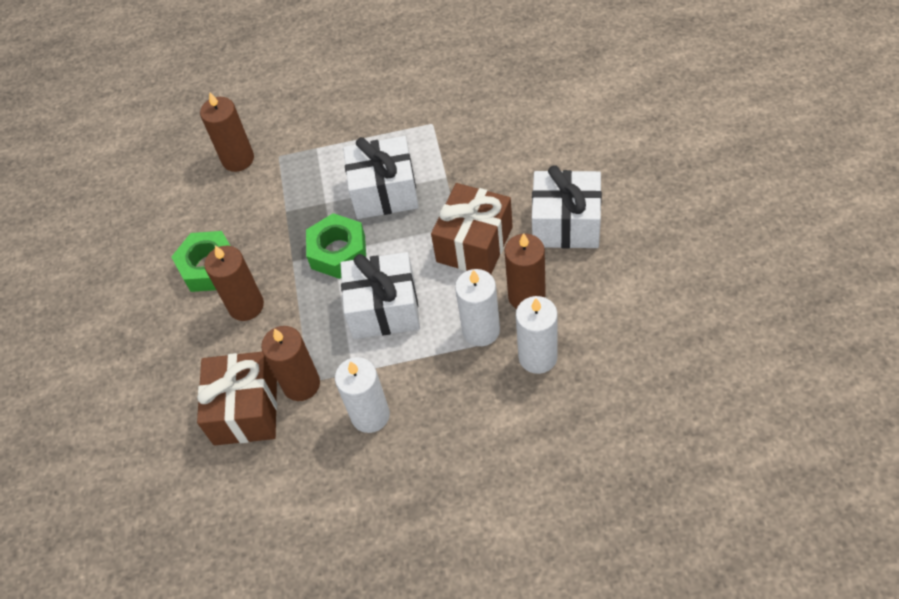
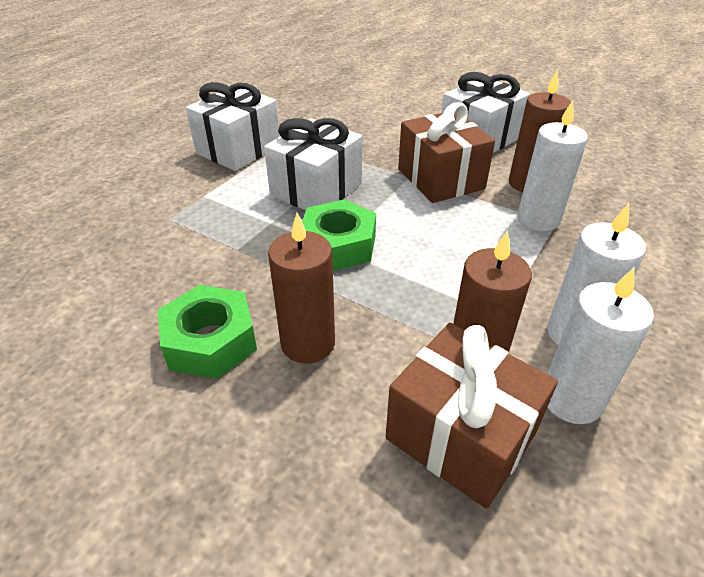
camera: 55 degrees left, 15 degrees down
brown candle [200,92,254,172] -> none
white gift [340,252,420,339] -> white gift moved to [186,82,280,171]
white candle [516,296,558,374] -> white candle moved to [547,267,654,424]

